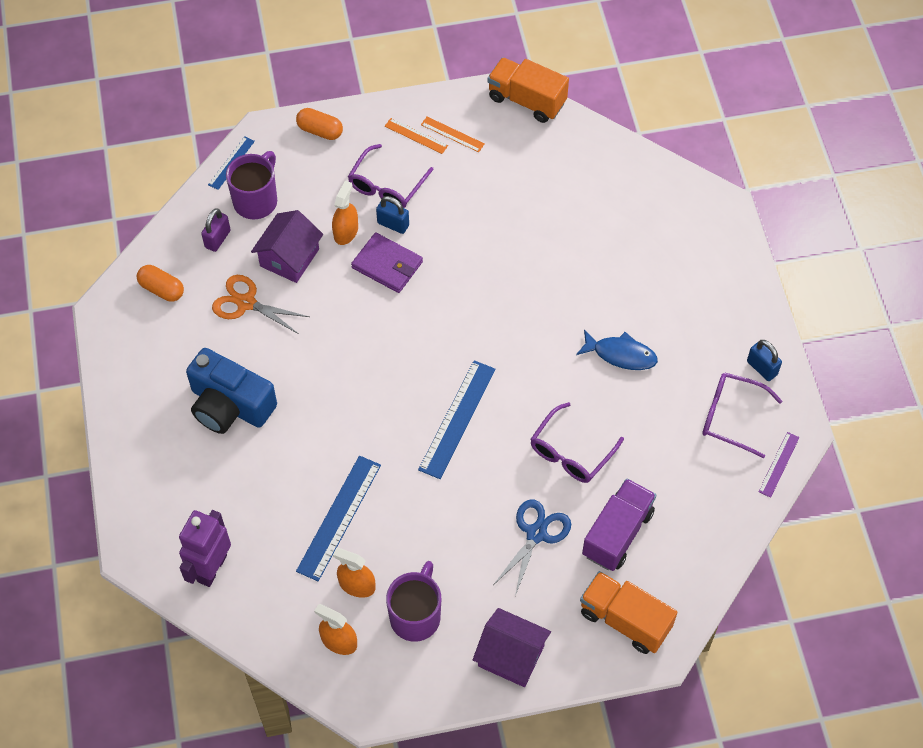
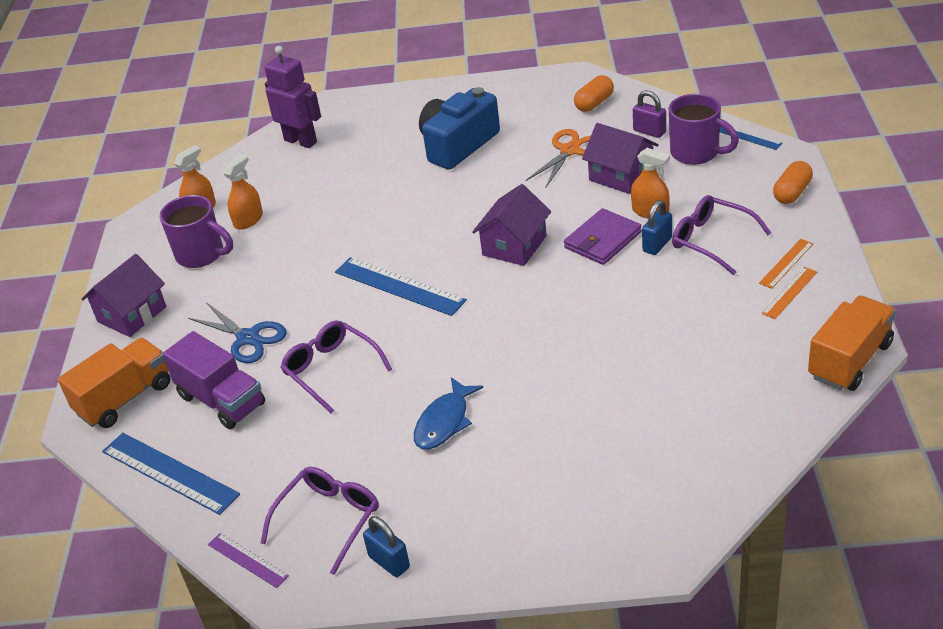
camera: 105 degrees right, 20 degrees down
blue ruler [296,456,381,581] -> blue ruler moved to [102,433,240,515]
blue padlock [747,340,782,381] -> blue padlock turned 75 degrees clockwise [363,516,410,577]
none -> purple house [472,184,551,266]

